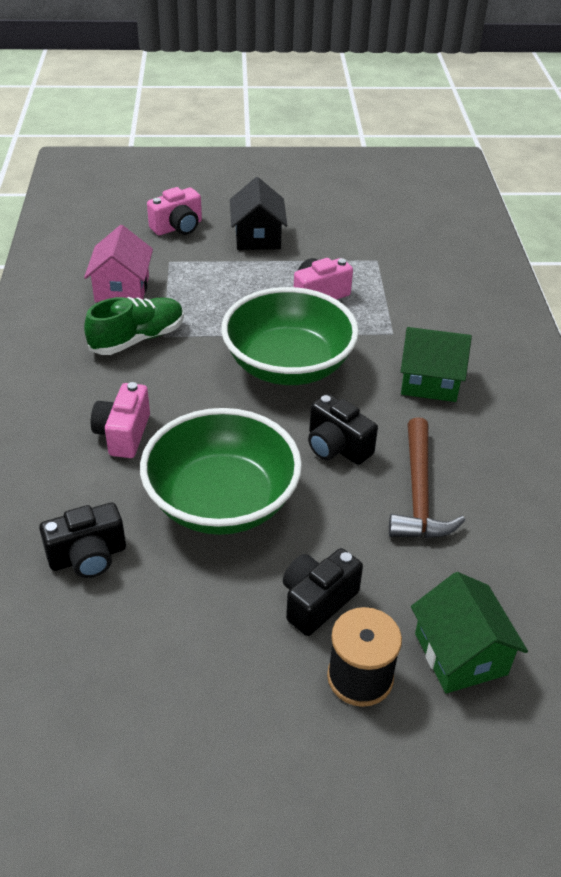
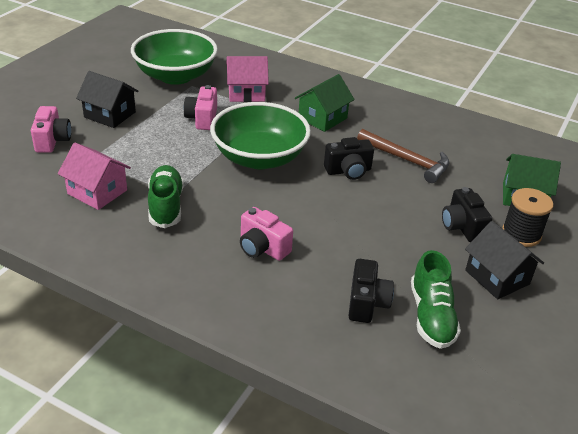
camera: 60 degrees left, 5 degrees down
green bowl [140,408,302,535] -> green bowl moved to [131,29,218,85]
none -> pink house [226,56,269,102]
none -> green shoe [411,250,461,349]
none -> black house [465,221,544,299]

